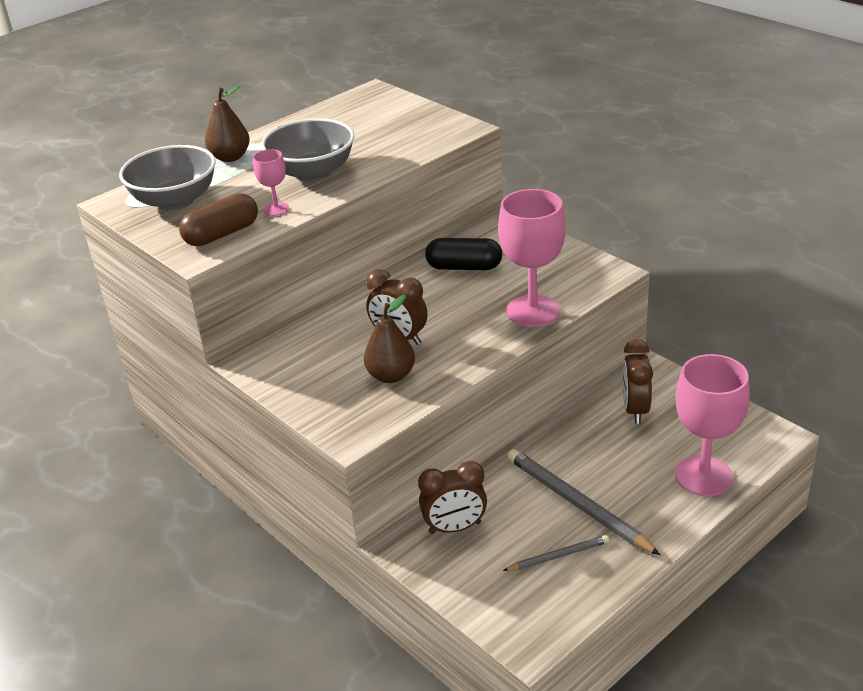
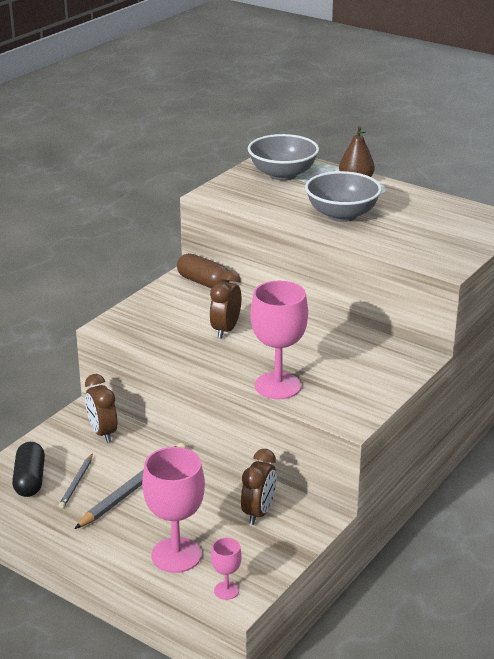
camera: 75 degrees right, 5 degrees down
brown capsule [179,193,258,246] -> brown capsule moved to [177,253,230,289]
pink goblet [253,149,289,216] -> pink goblet moved to [211,538,242,600]
brown pear [364,295,415,383] -> none
black capsule [425,238,502,270] -> black capsule moved to [12,442,45,497]
grey pencil [503,535,609,571] -> grey pencil turned 45 degrees clockwise [59,453,93,509]
brown clock [622,339,653,424] -> brown clock turned 120 degrees clockwise [241,449,277,525]

